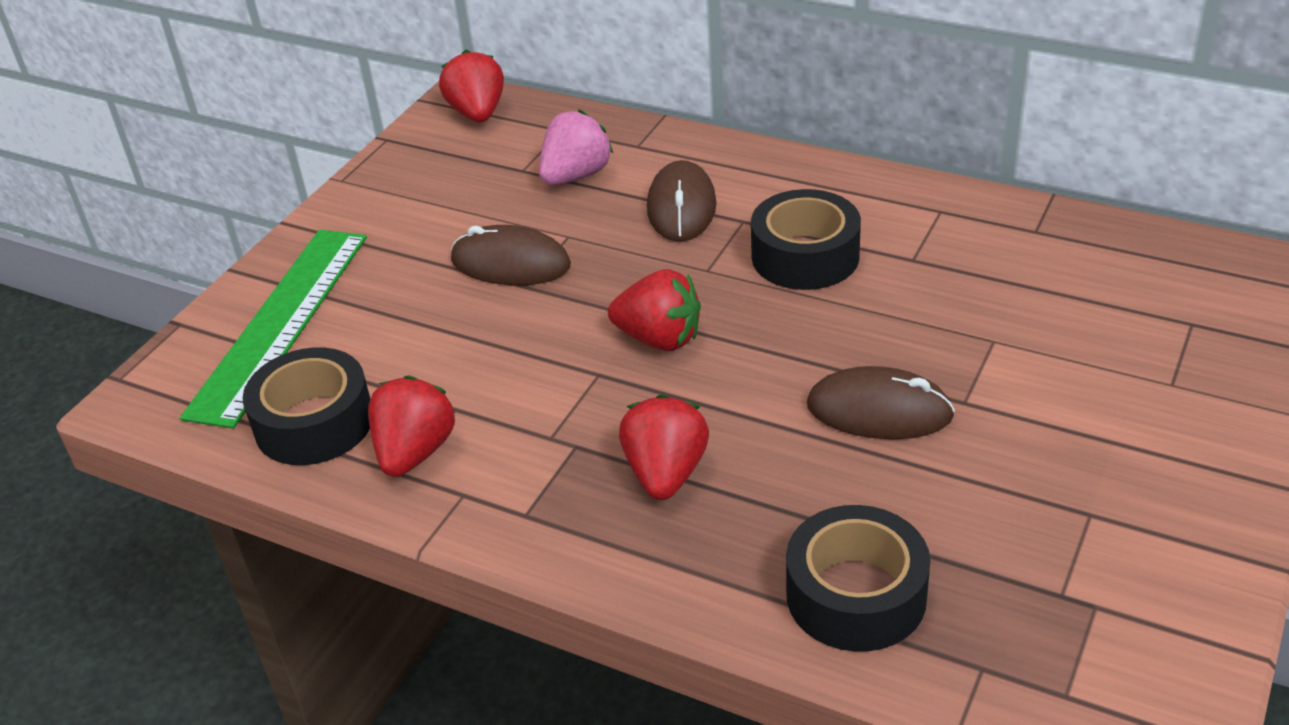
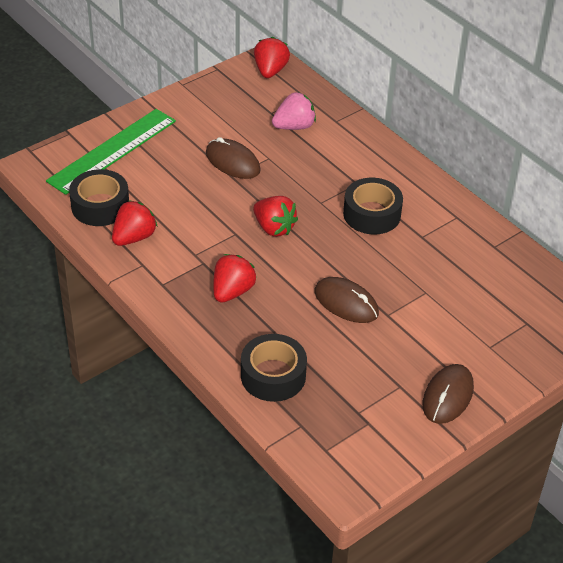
camera: 20 degrees right, 5 degrees up
brown mouse [647,160,716,241] -> brown mouse moved to [423,364,474,424]

